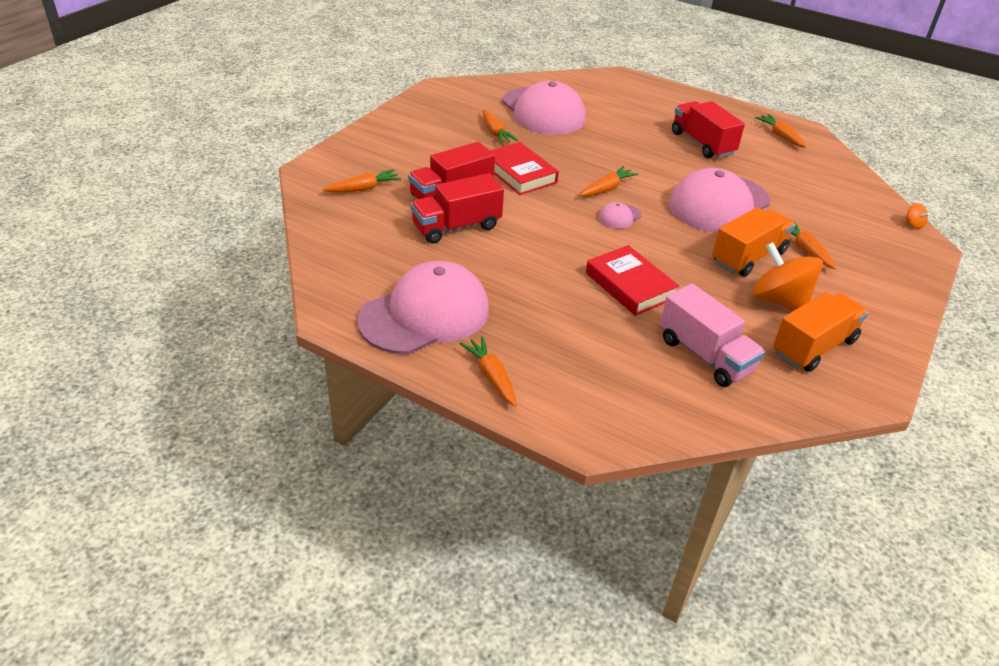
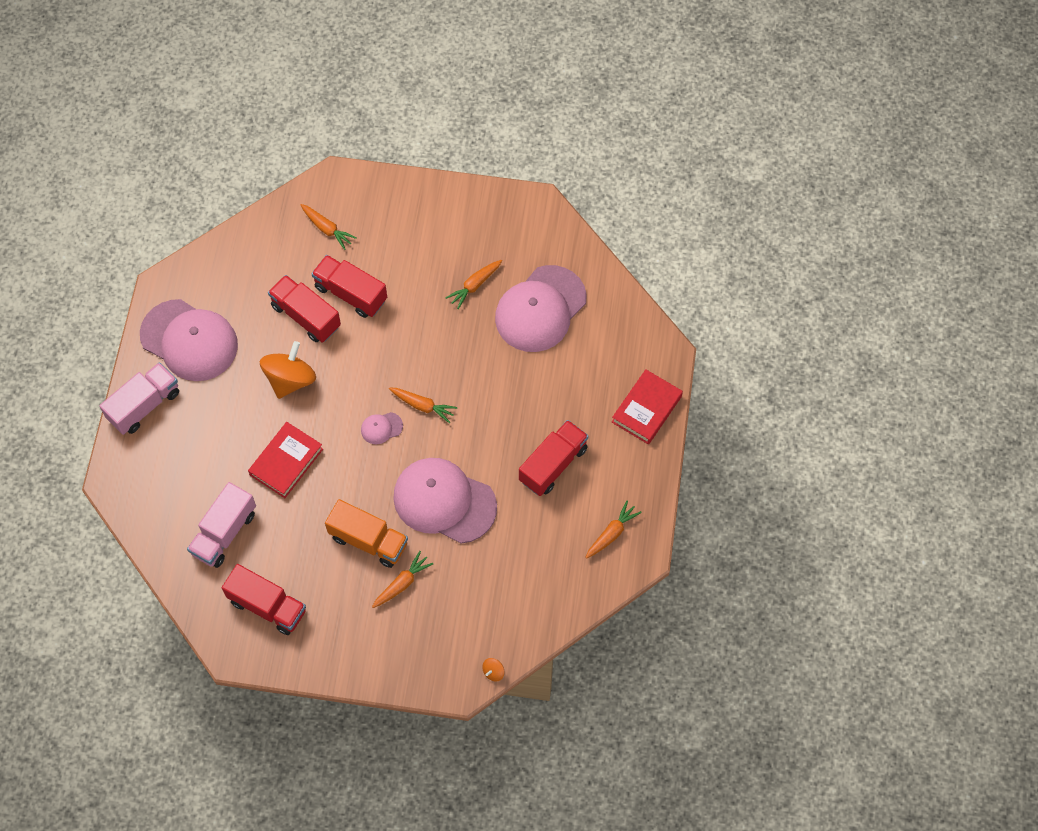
camera: 70 degrees right, 25 degrees up
orange carrot [460,336,516,406] -> pink truck [99,362,179,435]
red book [490,142,559,195] -> red book moved to [612,369,683,444]
pink cap [598,202,641,229] -> pink cap turned 45 degrees counterclockwise [361,412,403,444]
orange spinning top [752,242,823,310] -> orange spinning top moved to [260,341,316,399]
orange truck [773,292,869,372] -> red truck [222,564,306,635]

